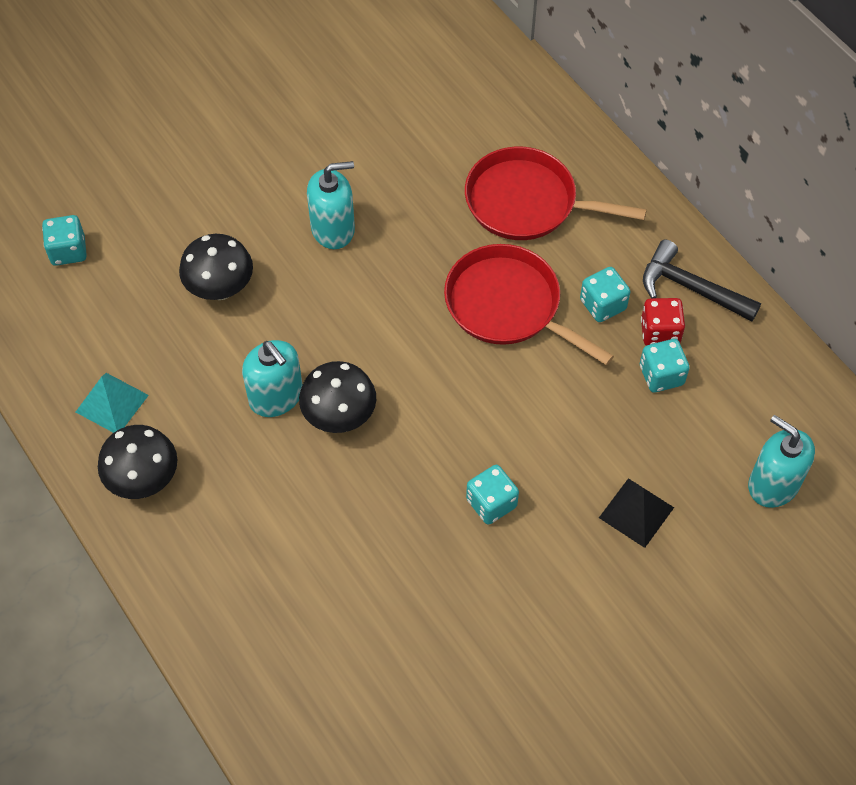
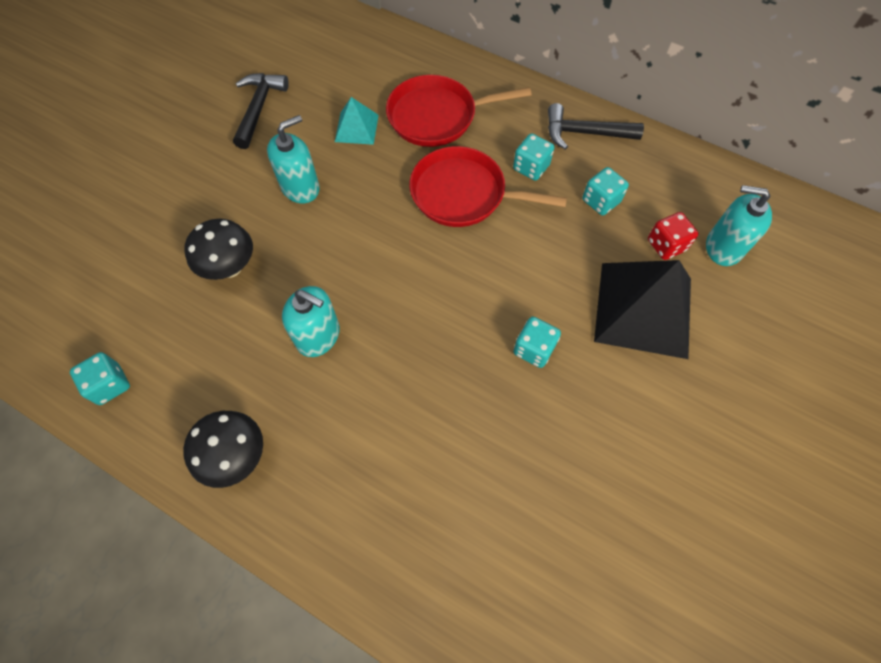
camera: 25 degrees left, 5 degrees up
turquoise dice [42,215,87,266] -> turquoise dice moved to [70,352,130,405]
turquoise pyramid [76,373,149,433] -> turquoise pyramid moved to [335,97,379,145]
black mushroom [299,361,376,433] -> none
black pyramid [599,478,674,548] -> black pyramid [594,260,691,359], size x2.00
red dice [641,298,685,346] -> red dice moved to [648,212,699,260]
none -> black hammer [233,73,289,149]

